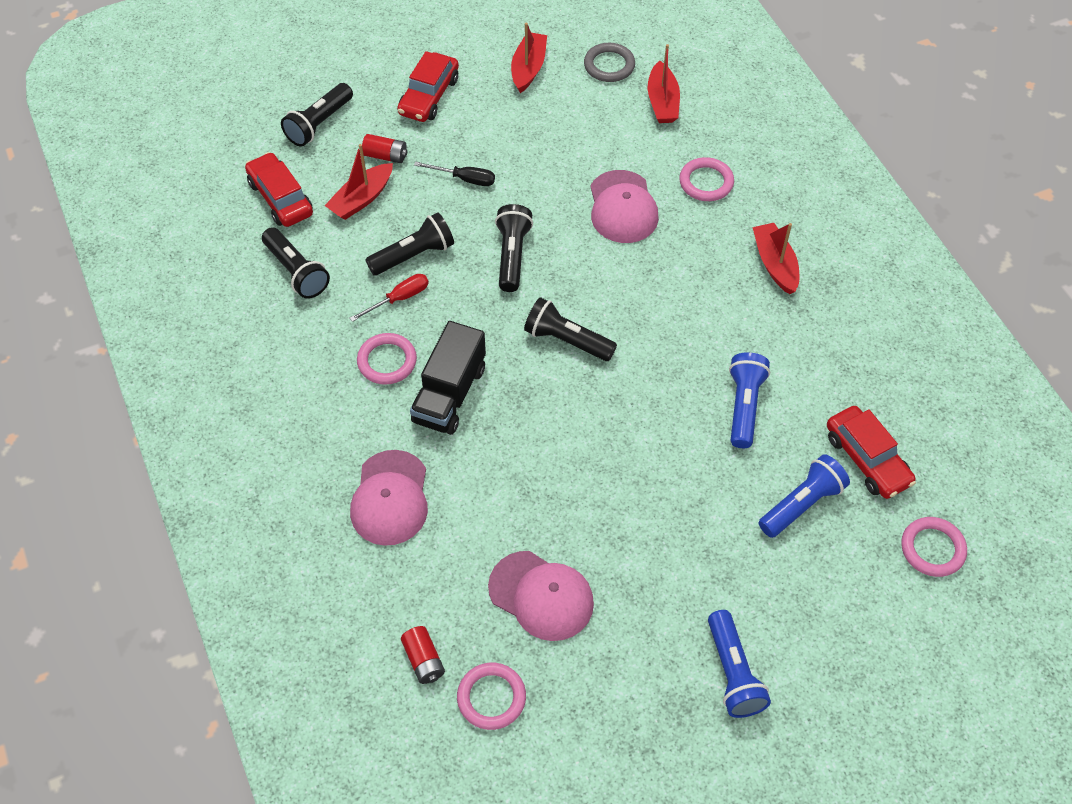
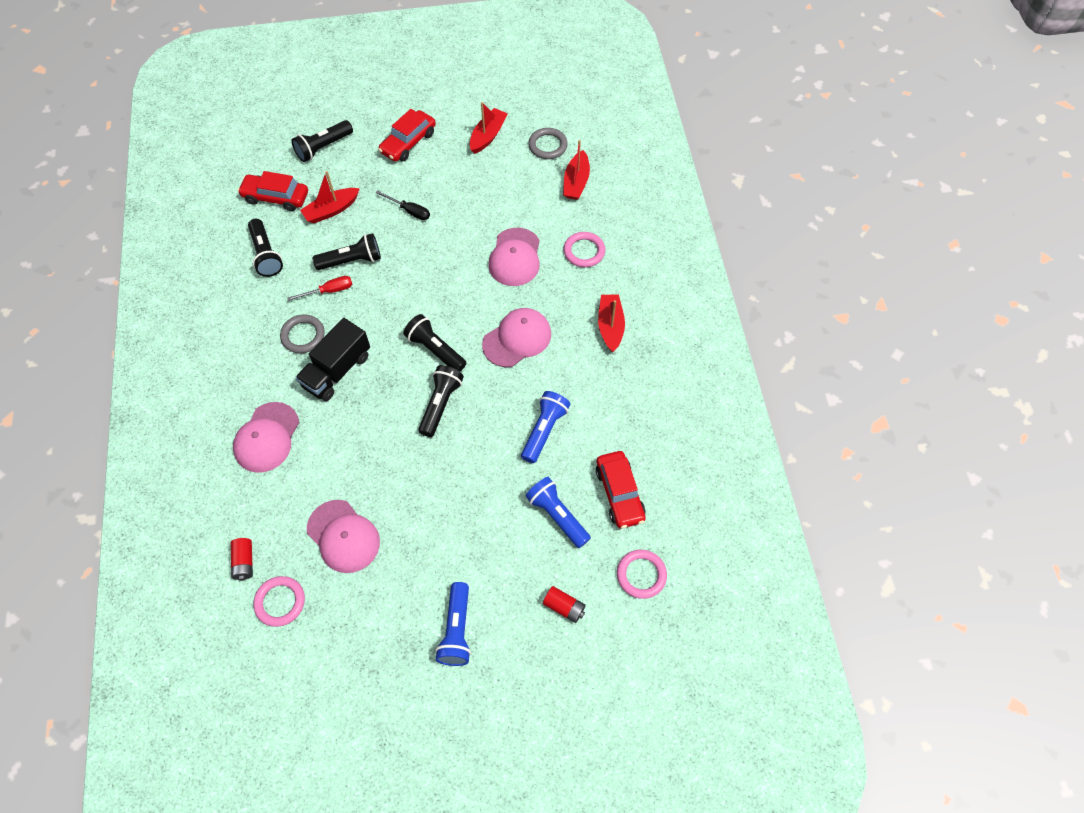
camera: 15 degrees right, 5 degrees up
red car [245,152,313,227] -> red car turned 60 degrees counterclockwise [237,171,308,211]
pink ring [357,333,417,385] -> grey ring [280,314,325,353]
red battery [362,134,407,163] -> red battery moved to [543,586,585,623]
black flashlight [495,204,533,292] -> black flashlight moved to [418,365,464,437]
blue flashlight [759,454,850,538] -> blue flashlight turned 105 degrees counterclockwise [526,477,591,548]
none -> pink cap [482,308,551,367]

